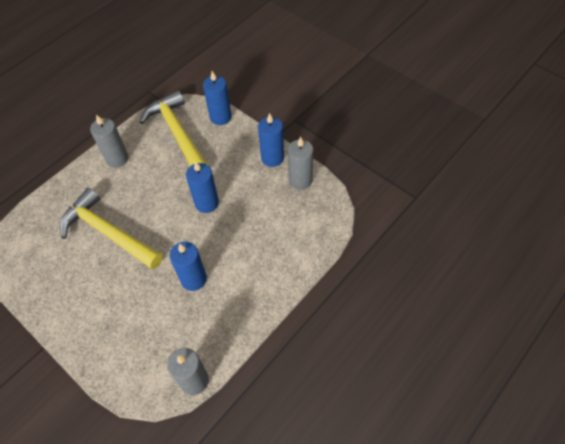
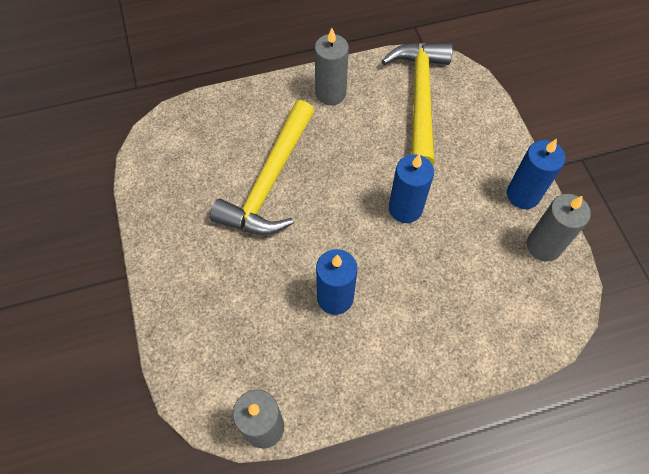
camera: 30 degrees right, 5 degrees up
yellow hammer [60,188,163,269] -> yellow hammer turned 135 degrees counterclockwise [210,100,314,235]
blue candle [203,71,232,125] -> none

